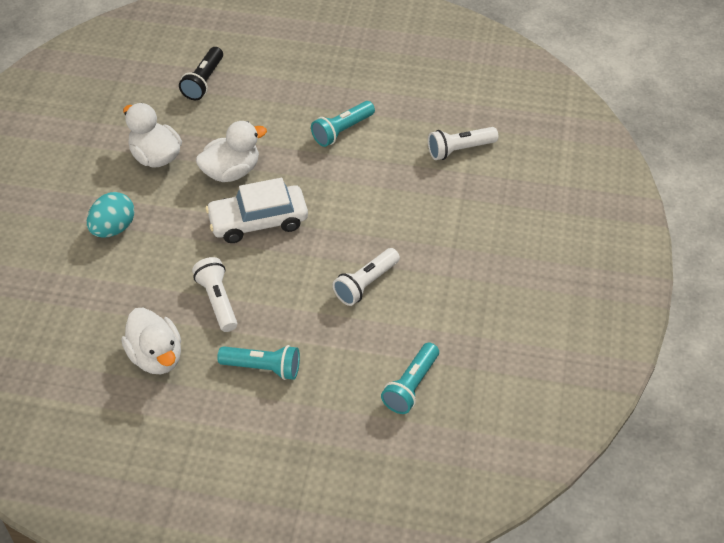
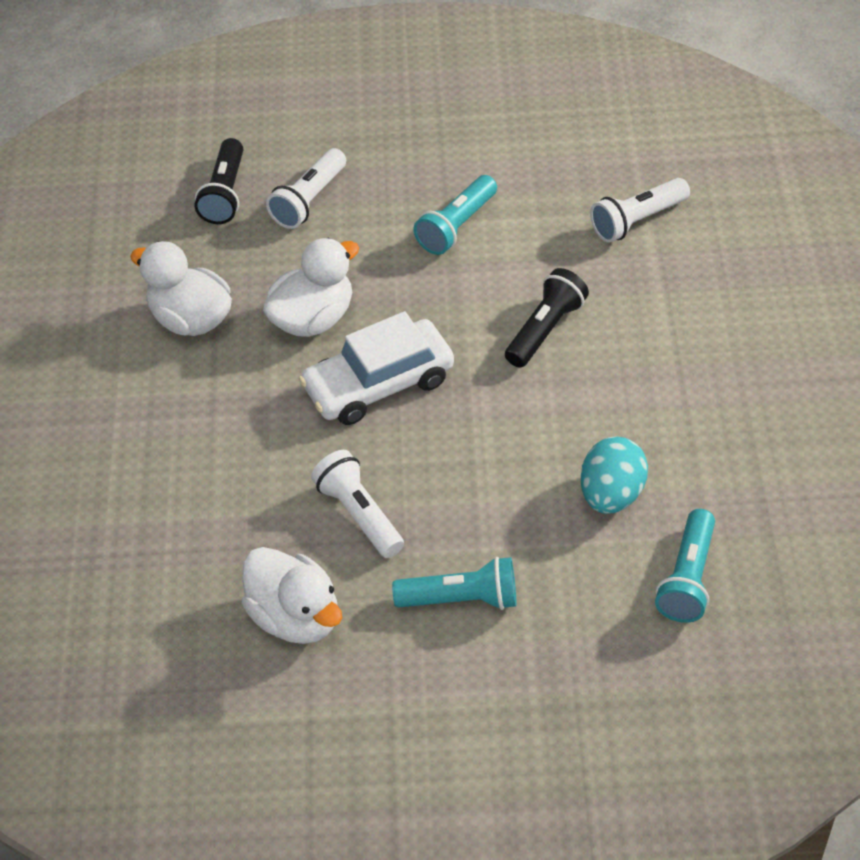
camera: 10 degrees left, 0 degrees up
turquoise egg [87,192,135,238] -> turquoise egg moved to [580,437,648,514]
white flashlight [333,248,400,306] -> white flashlight moved to [266,148,346,229]
none -> black flashlight [505,268,589,368]

